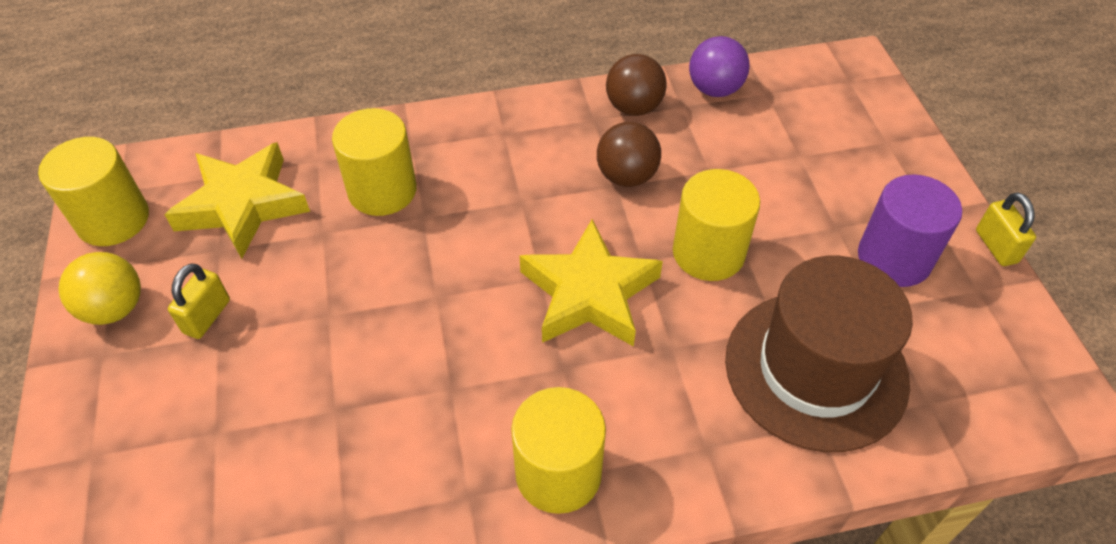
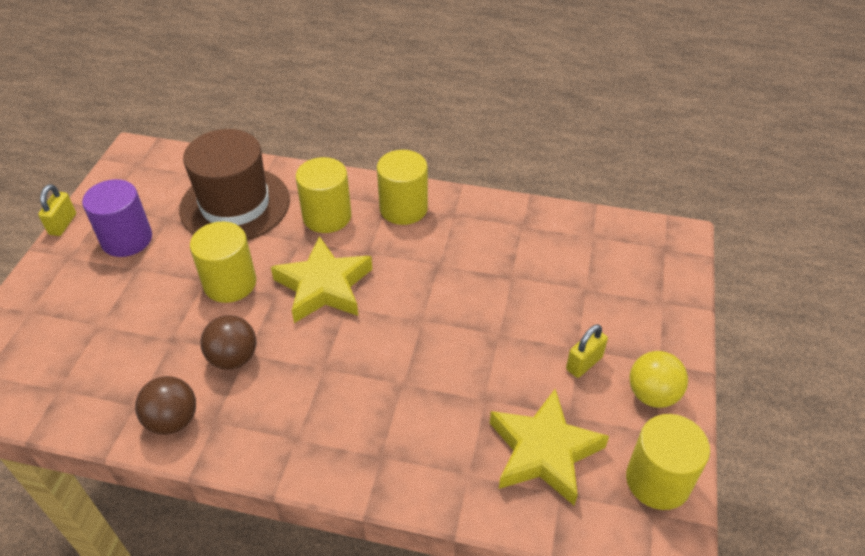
camera: 155 degrees left, 5 degrees down
yellow cylinder [332,108,417,216] -> yellow cylinder moved to [296,157,351,233]
purple ball [689,36,750,97] -> none

